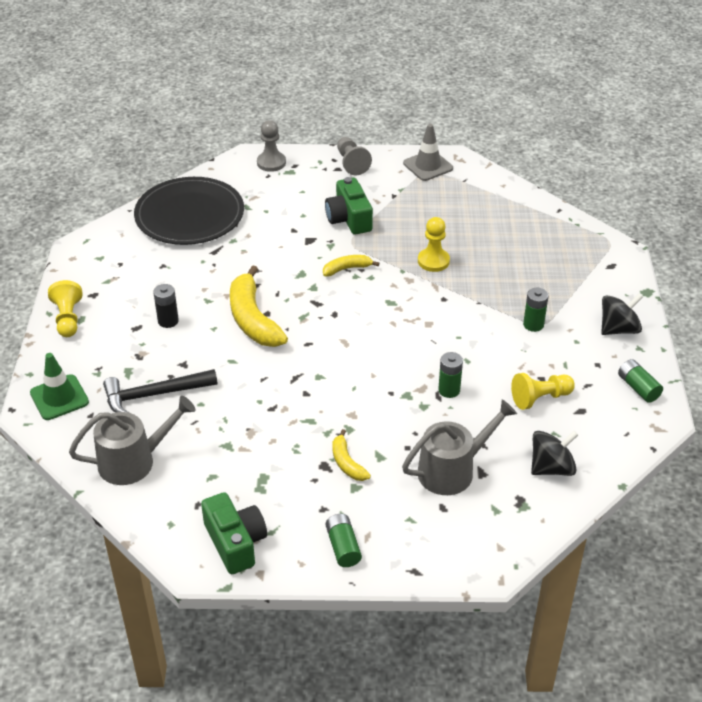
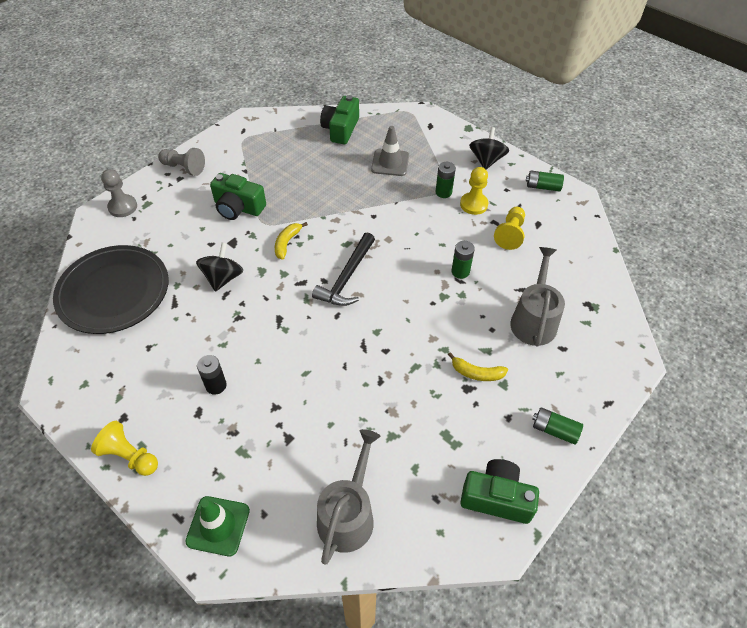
camera: 50 degrees left, 10 degrees up
black hammer [103,369,218,413] -> black hammer moved to [312,232,375,306]
yellow banana [230,265,288,347] -> none
grey traffic cone [403,124,453,181] -> grey traffic cone moved to [371,126,409,176]
yellow pawn [418,217,450,272] -> yellow pawn moved to [460,167,489,215]
black spinning top [531,431,578,476] -> black spinning top moved to [196,243,243,292]
none -> green camera [320,95,359,144]

